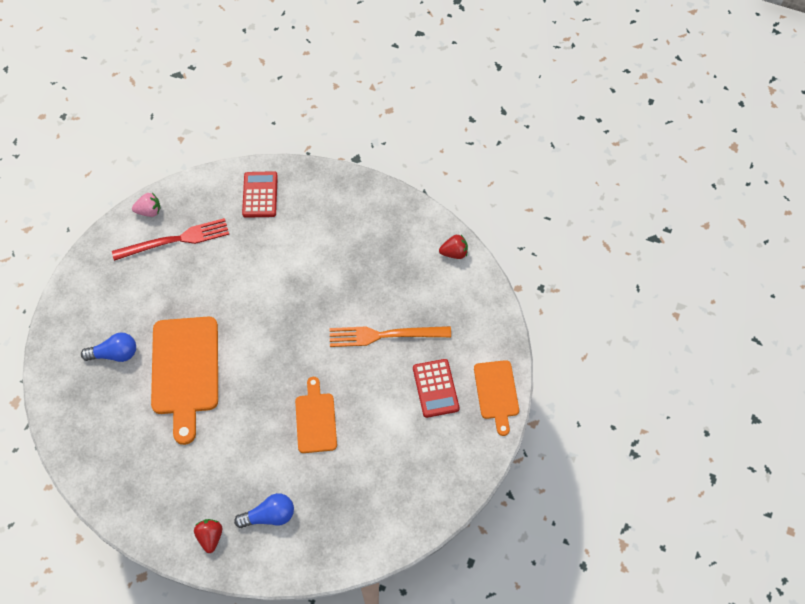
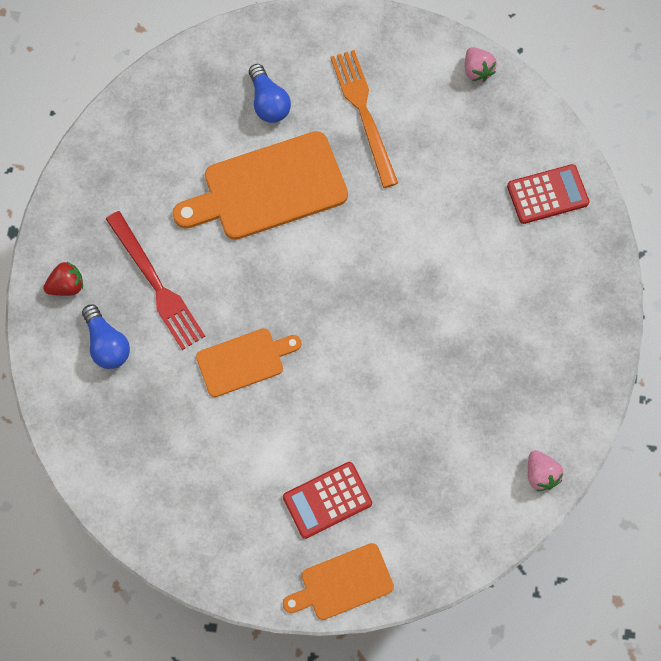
camera: 75 degrees right, 10 degrees up
red fork [112,218,229,261] -> red fork moved to [106,211,205,350]
orange fork [330,326,451,347] -> orange fork moved to [330,50,398,188]
red strawberry [439,235,468,259] -> pink strawberry [528,450,563,491]

